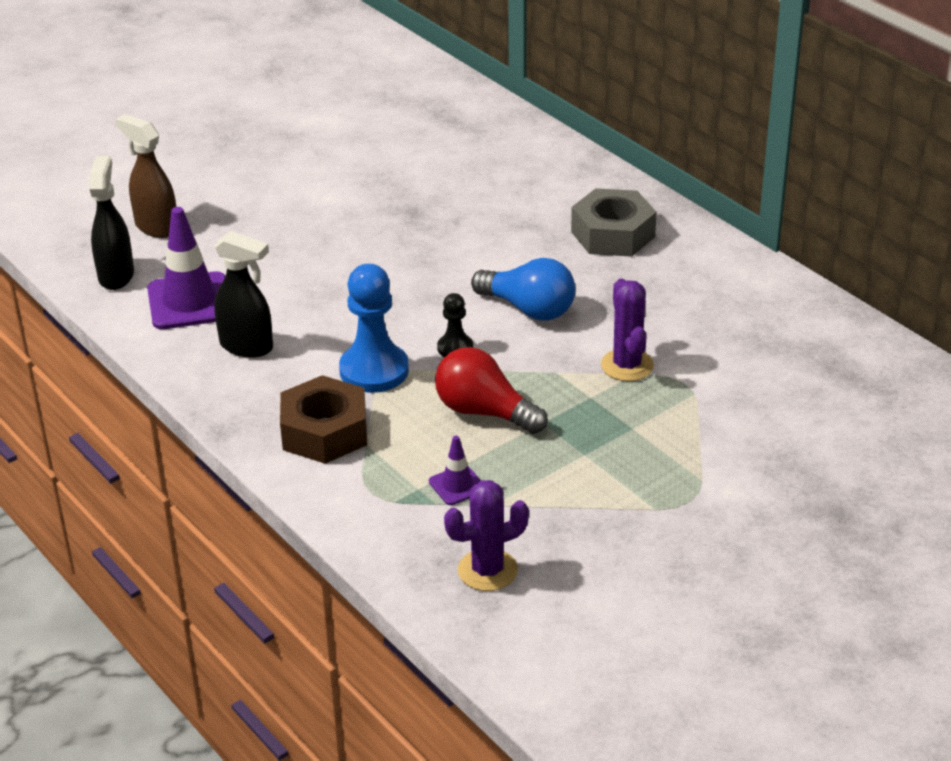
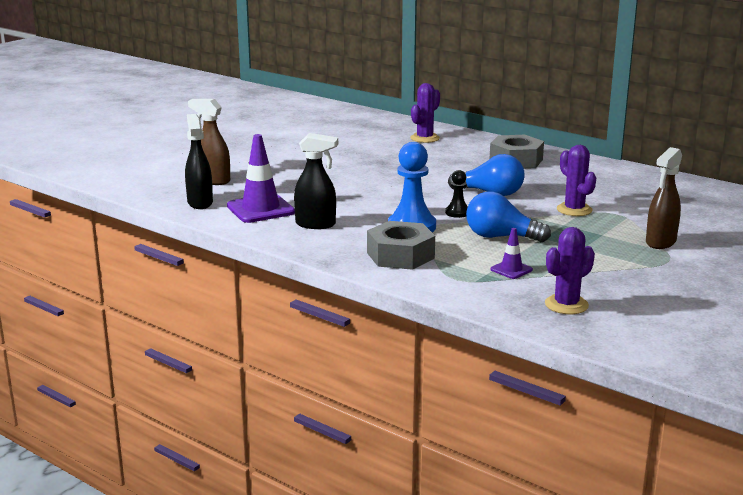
camera: 15 degrees left, 15 degrees down
brown nut [280,375,367,464] -> grey nut [367,221,435,270]
red light bulb [435,347,548,434] -> blue light bulb [466,192,551,242]
none -> purple cactus [410,83,440,143]
none -> brown spray bottle [646,147,682,249]

